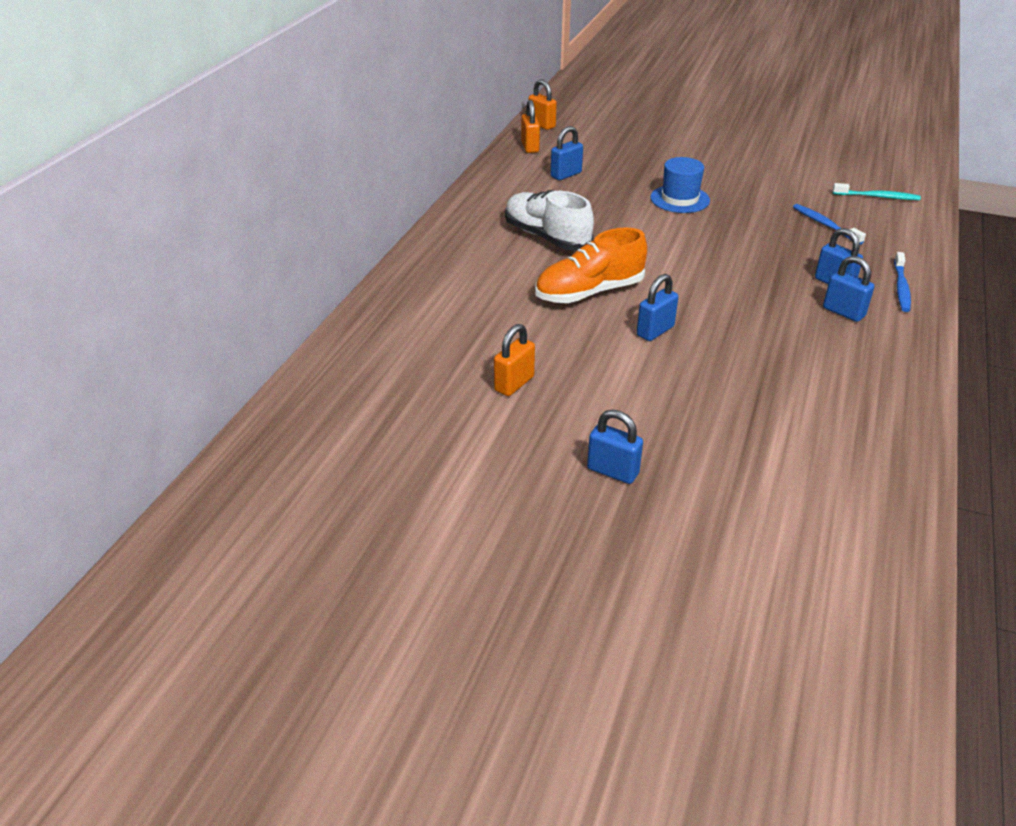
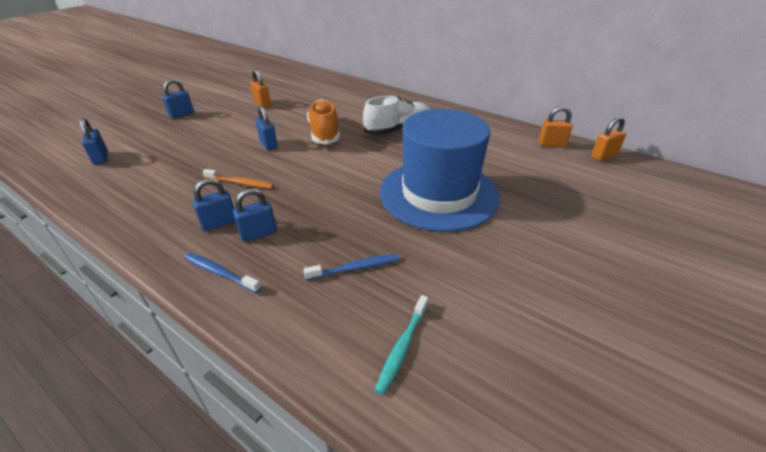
camera: 105 degrees right, 0 degrees up
blue padlock [551,126,583,180] -> blue padlock moved to [80,118,108,165]
blue hat [650,157,710,213] -> blue hat [380,109,500,232], size x2.19
none -> orange toothbrush [202,169,274,189]

